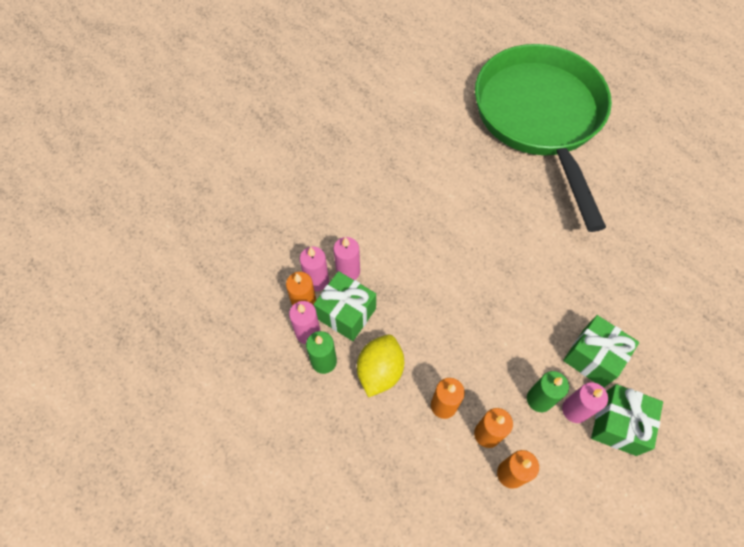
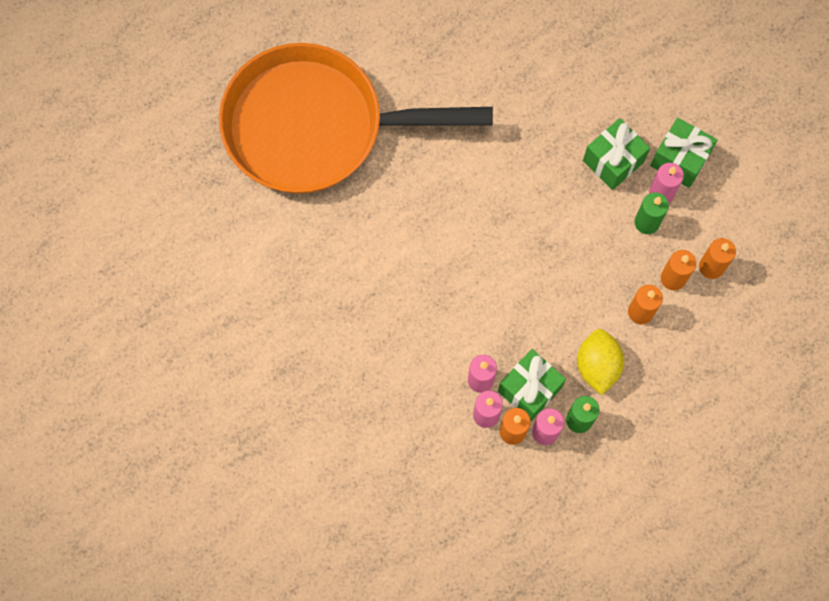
camera: 80 degrees left, 10 degrees up
yellow lemon [357,335,404,397] -> yellow lemon turned 60 degrees clockwise [577,329,624,395]
green pan [475,44,612,232] -> orange pan [219,43,493,194]

